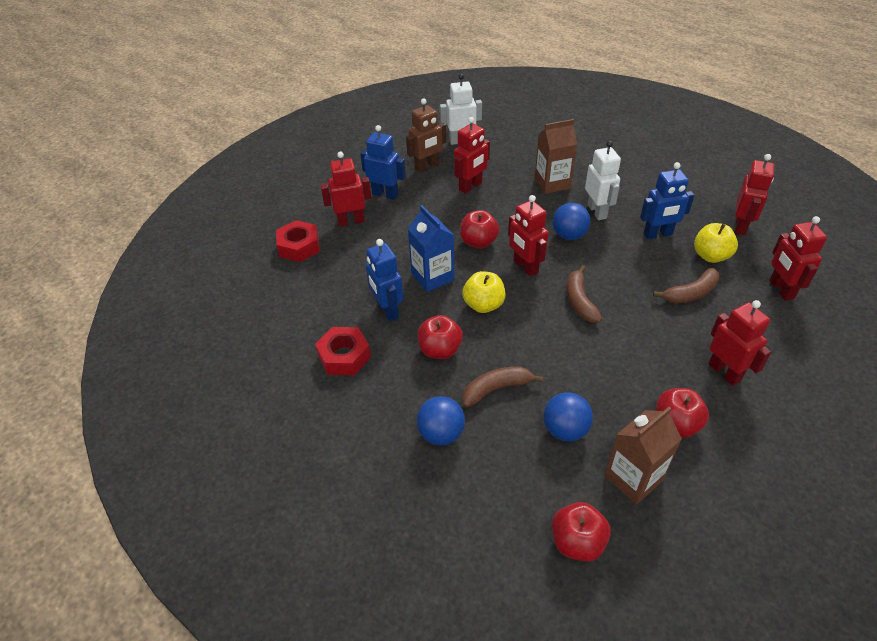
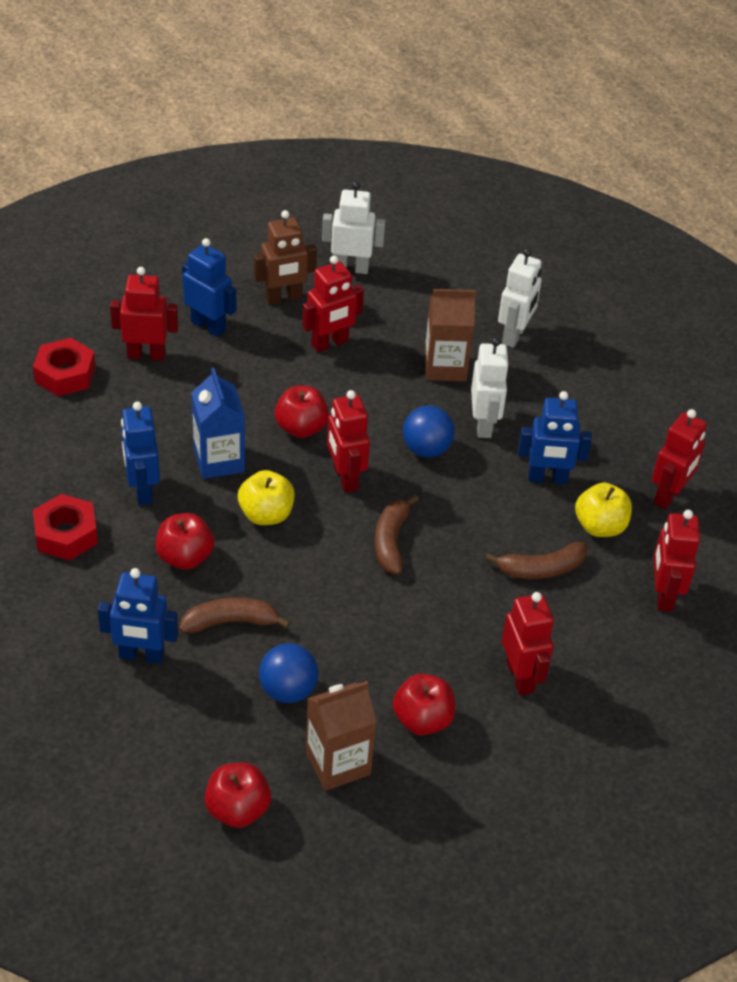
camera: 10 degrees right, 0 degrees up
blue ball [417,396,465,446] -> blue robot [98,568,178,664]
none -> white robot [498,248,542,348]

